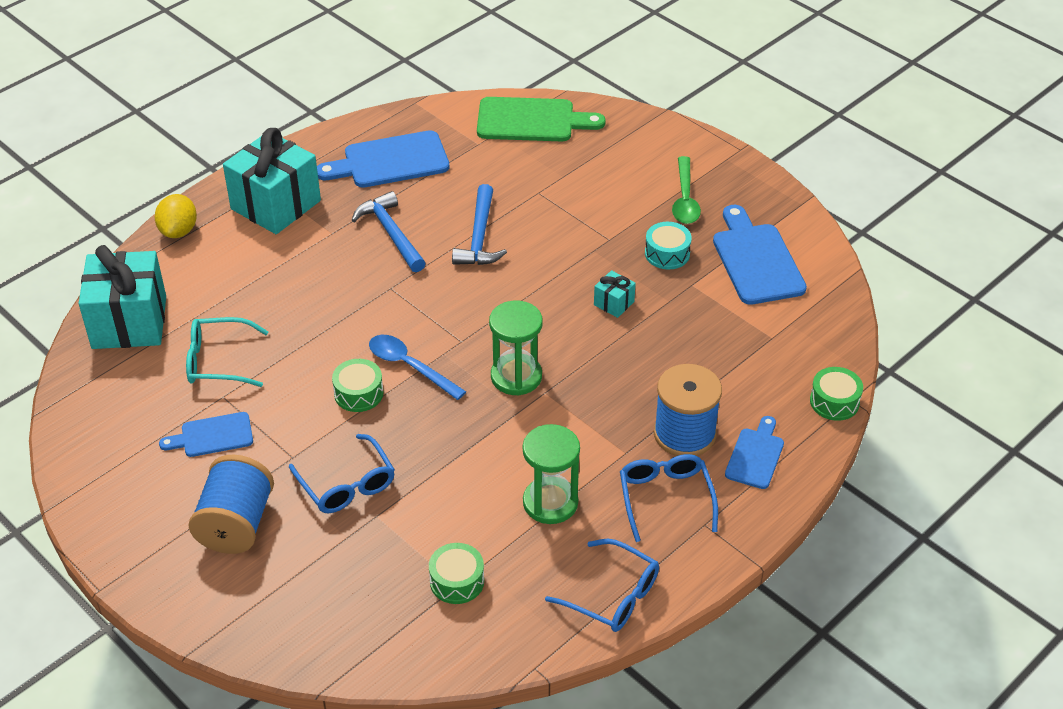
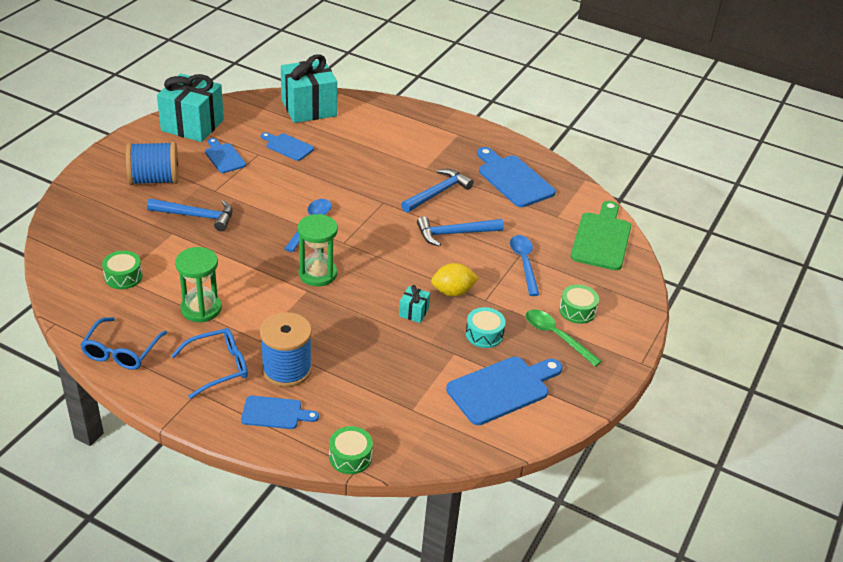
camera: 70 degrees right, 5 degrees down
yellow lemon [155,194,197,238] -> yellow lemon moved to [431,263,478,296]
turquoise glasses [186,317,269,387] -> blue cutting board [261,132,314,161]
turquoise gift [223,128,321,234] -> turquoise gift moved to [157,74,224,142]
blue glasses [289,434,395,513] -> blue hammer [147,198,233,231]
green drum [332,359,383,412] -> green drum moved to [559,284,599,324]
green cutting board [477,97,606,141] -> green cutting board turned 150 degrees counterclockwise [571,201,631,270]
green spoon [672,156,701,224] -> green spoon turned 60 degrees clockwise [526,309,602,367]
none -> blue spoon [510,235,540,296]

